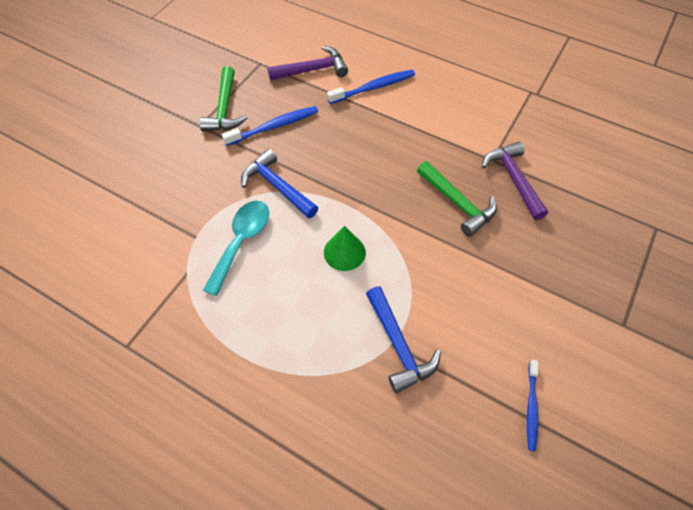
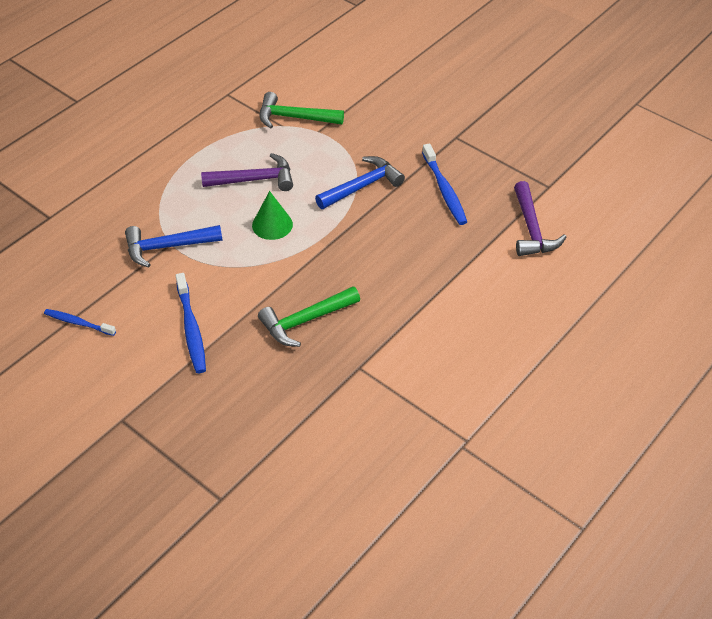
camera: 100 degrees right, 10 degrees down
green hammer [199,66,248,131] -> green hammer moved to [260,92,344,128]
turquoise spoon [203,201,269,296] -> none
blue toothbrush [327,70,415,104] -> blue toothbrush moved to [176,273,206,373]
purple hammer [482,142,548,220] -> purple hammer moved to [201,153,293,191]

